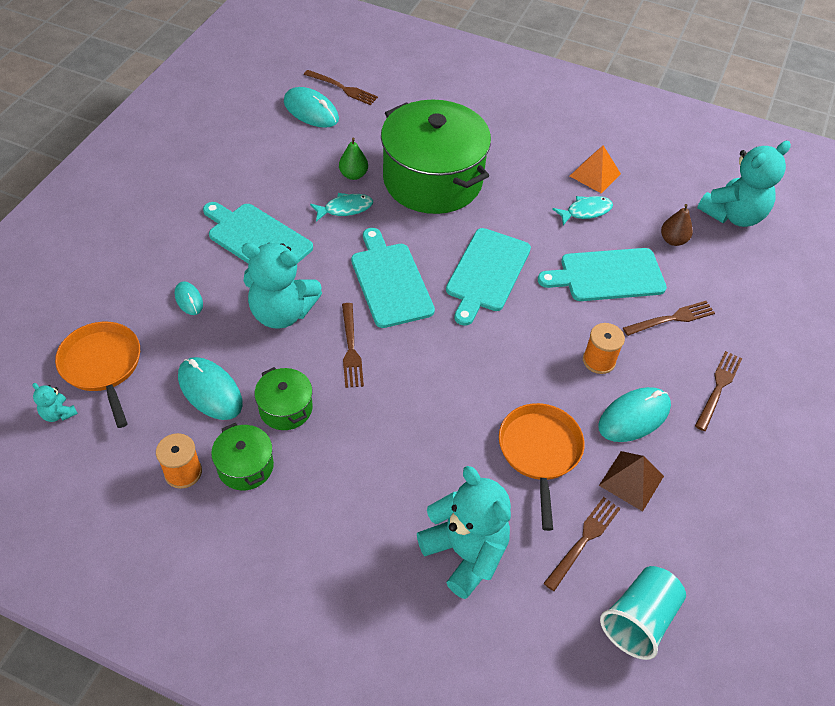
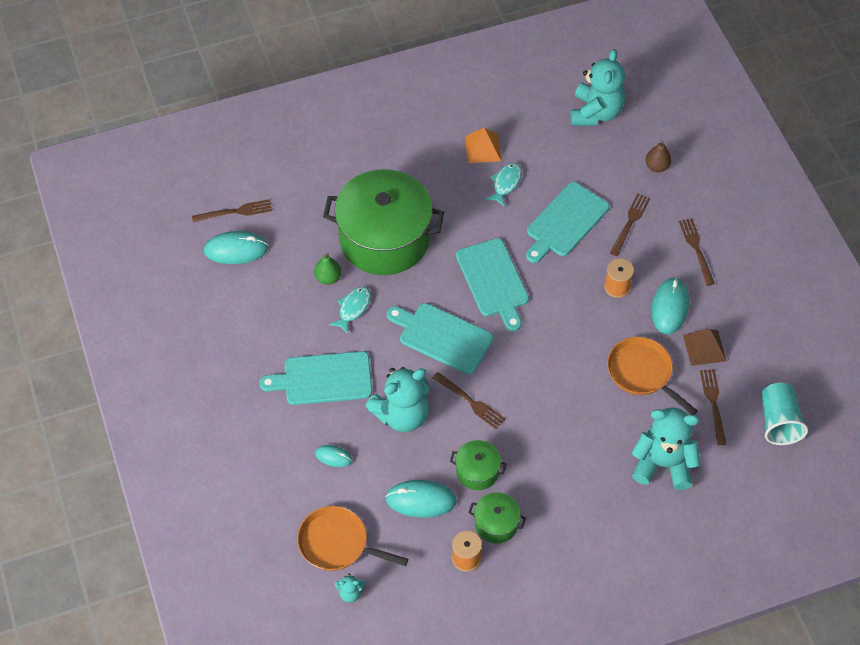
camera: 40 degrees left, 5 degrees up
brown pear [661,204,693,246] -> brown pear moved to [645,141,671,172]

